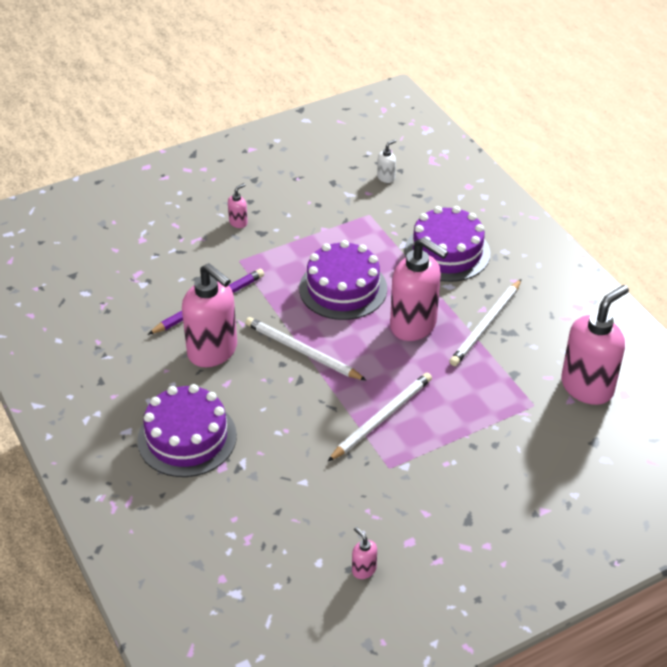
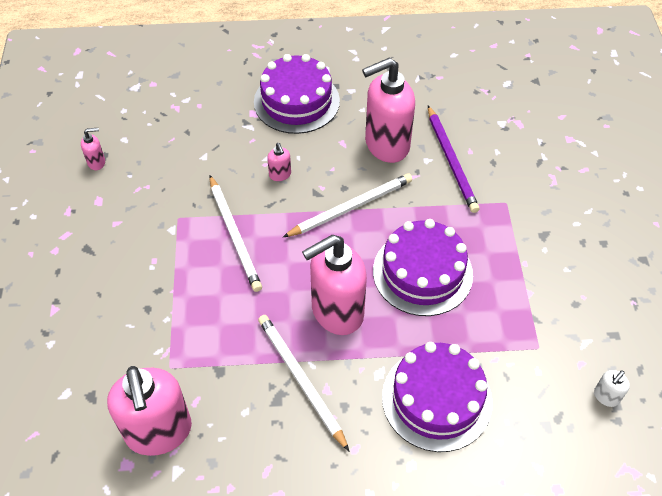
camera: 115 degrees right, 10 degrees up
pink soap dispenser [228,183,248,228] -> pink soap dispenser moved to [267,143,291,181]
white soap dispenser [377,140,396,183] -> white soap dispenser turned 60 degrees clockwise [594,370,630,407]

